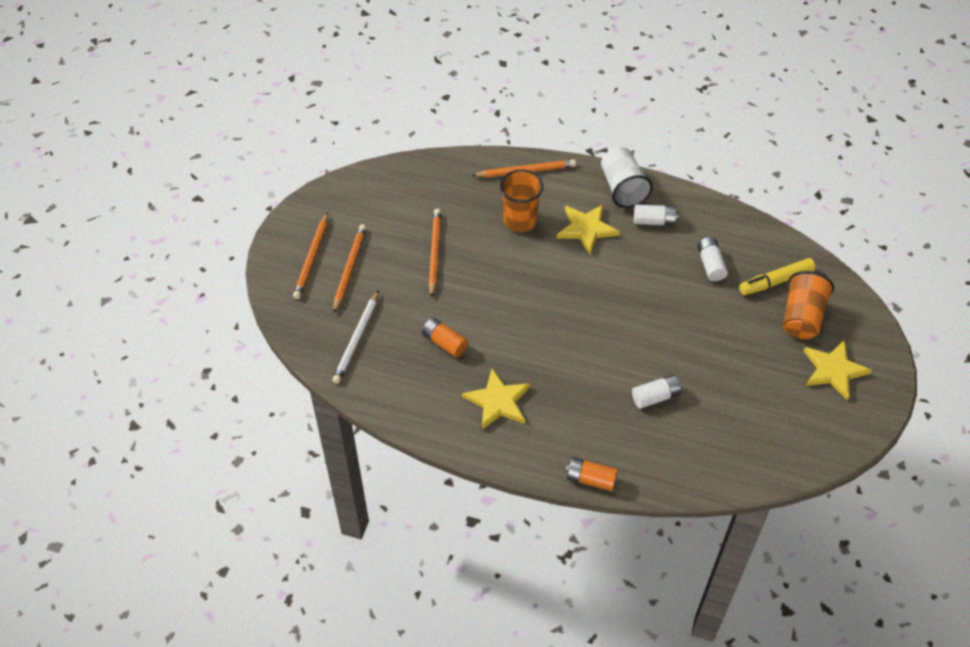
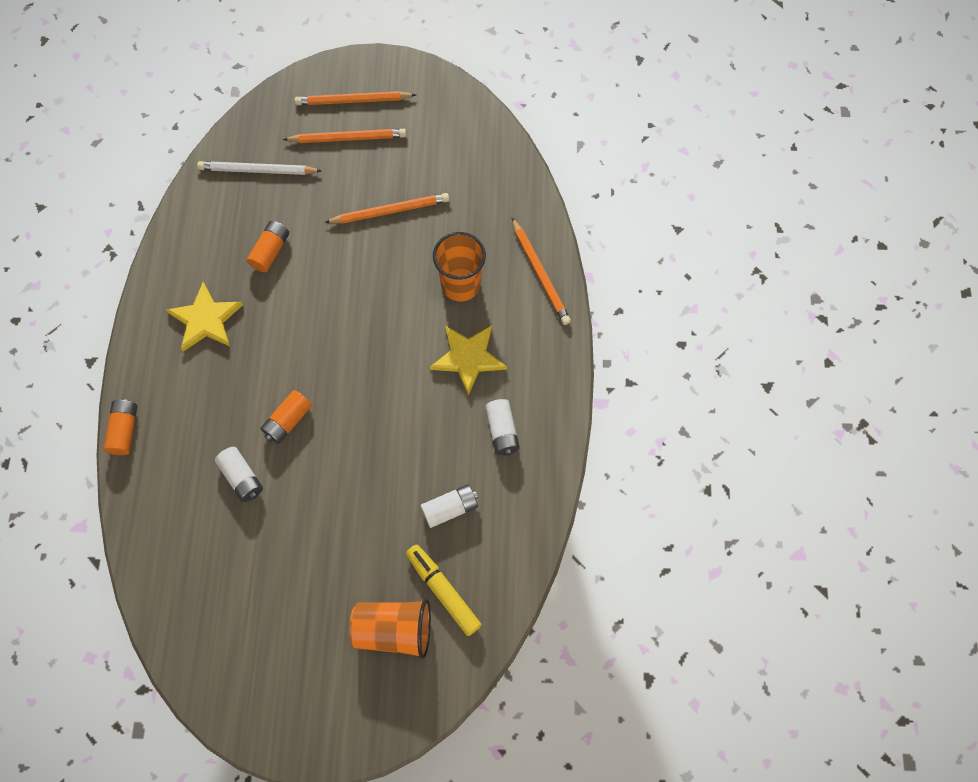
camera: 75 degrees right, 15 degrees up
white cup [601,147,653,208] -> none
yellow star [804,340,872,401] -> none
none -> orange battery [260,390,312,444]

